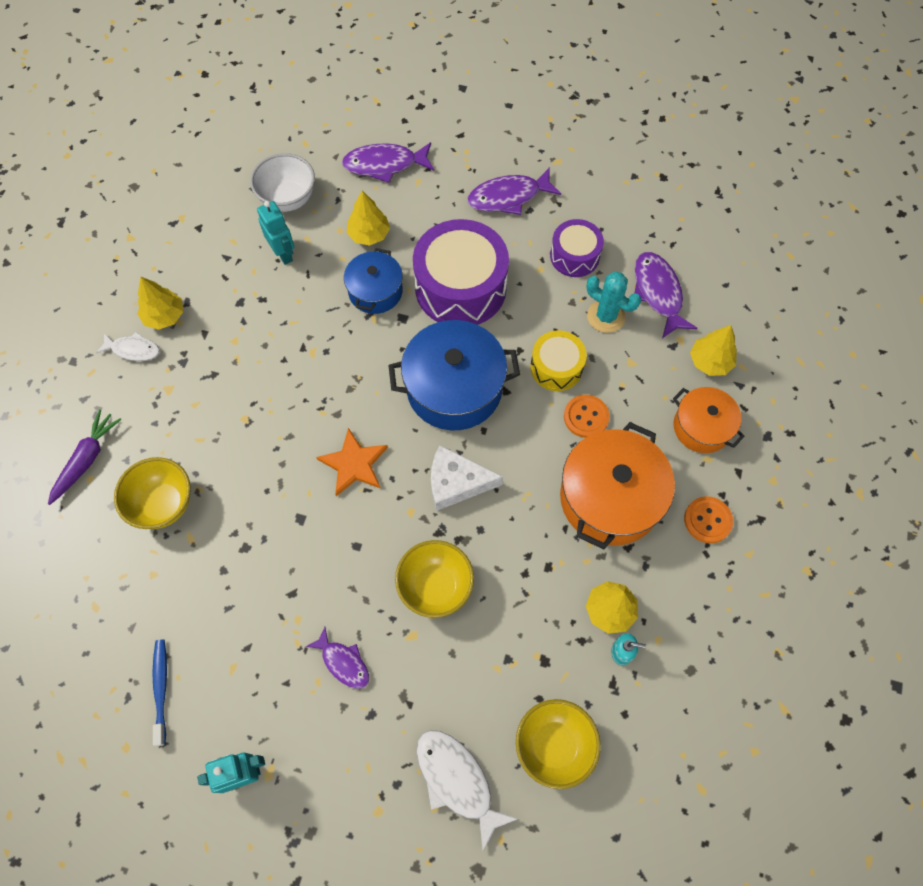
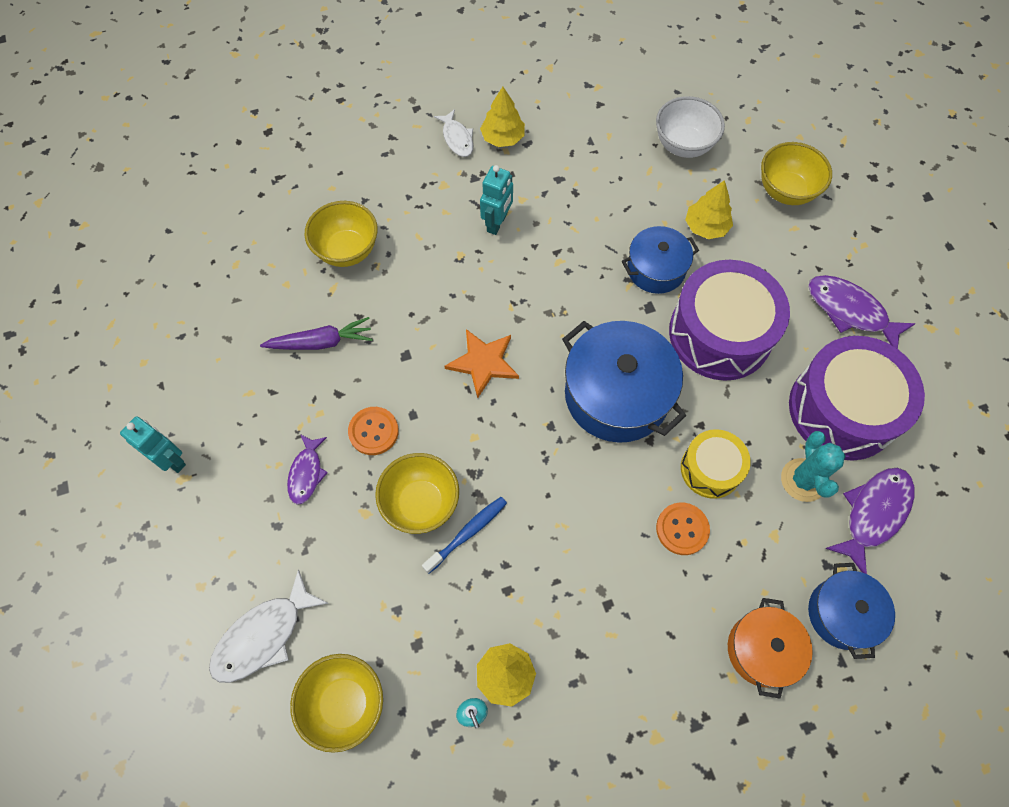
camera: 55 degrees right, 0 degrees up
purple carrot [48,409,122,505] -> purple carrot moved to [260,317,373,350]
blue toothbrush [152,640,167,746] -> blue toothbrush moved to [422,497,507,574]
turquoise robot [257,201,294,265] -> turquoise robot moved to [480,165,513,235]
purple fish [342,142,434,183] -> yellow bowl [761,142,832,205]
white fish [416,730,517,851] -> white fish turned 150 degrees counterclockwise [209,569,328,683]
white cheese [431,445,503,511] -> none
purple drum [550,219,604,277] -> purple drum [789,336,925,461], size x1.82
orange pot [560,422,675,549] -> none
orange button [684,496,733,544] -> orange button moved to [348,407,399,455]
yellow tree [690,325,737,376] -> blue pot [808,563,895,659]

